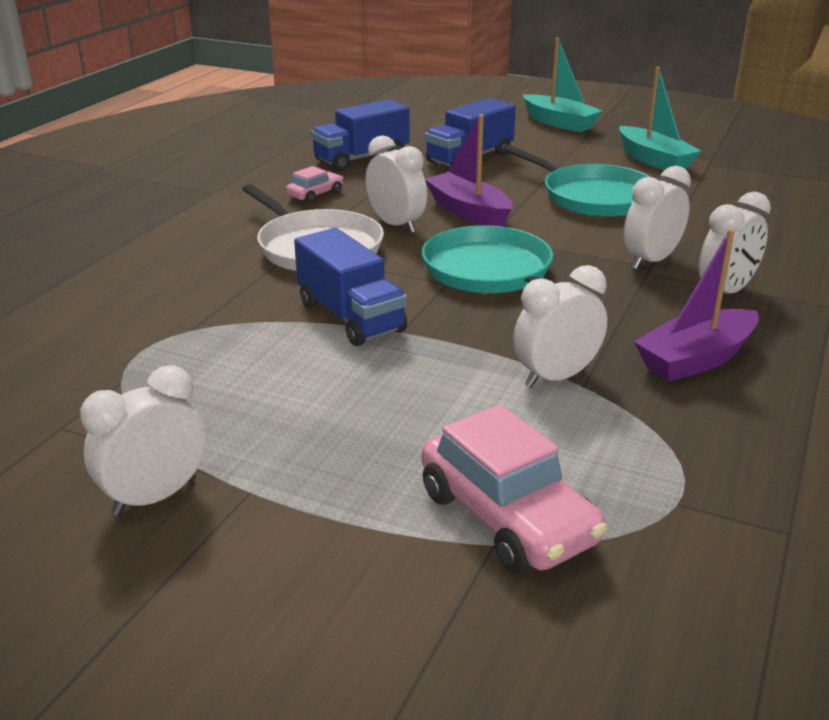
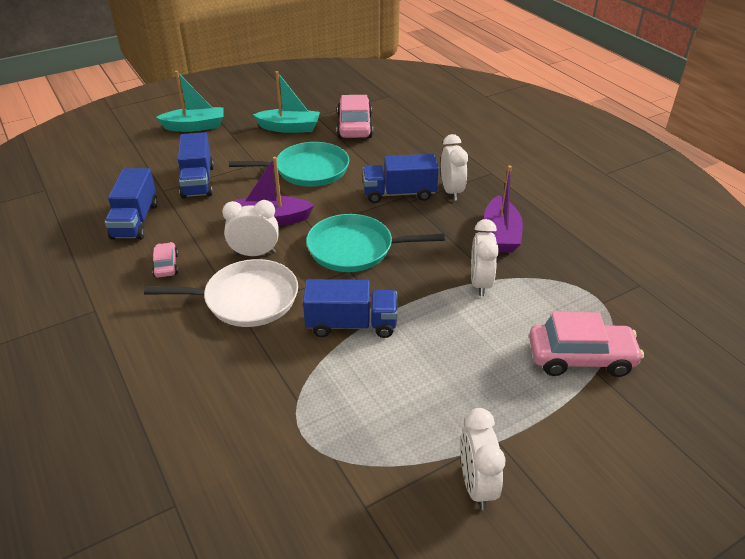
camera: 55 degrees left, 10 degrees up
white clock [624,166,691,270] -> blue truck [362,154,439,203]
none -> pink car [337,95,373,139]

